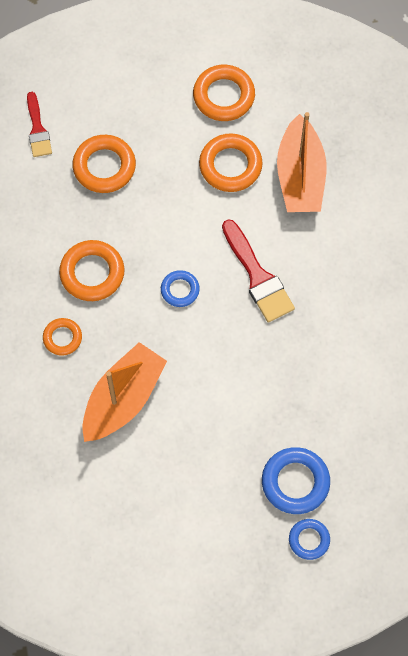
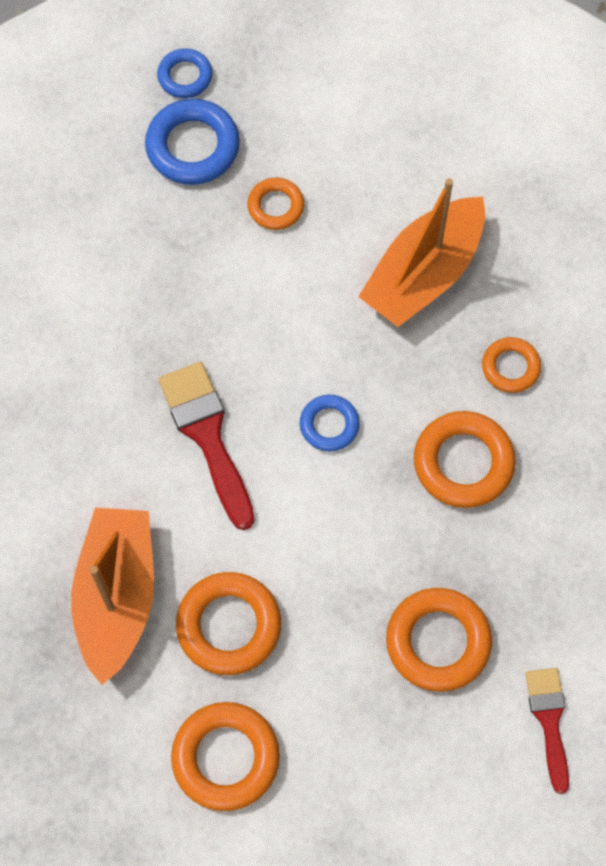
camera: 175 degrees left, 0 degrees up
none -> orange ring [247,178,304,230]

